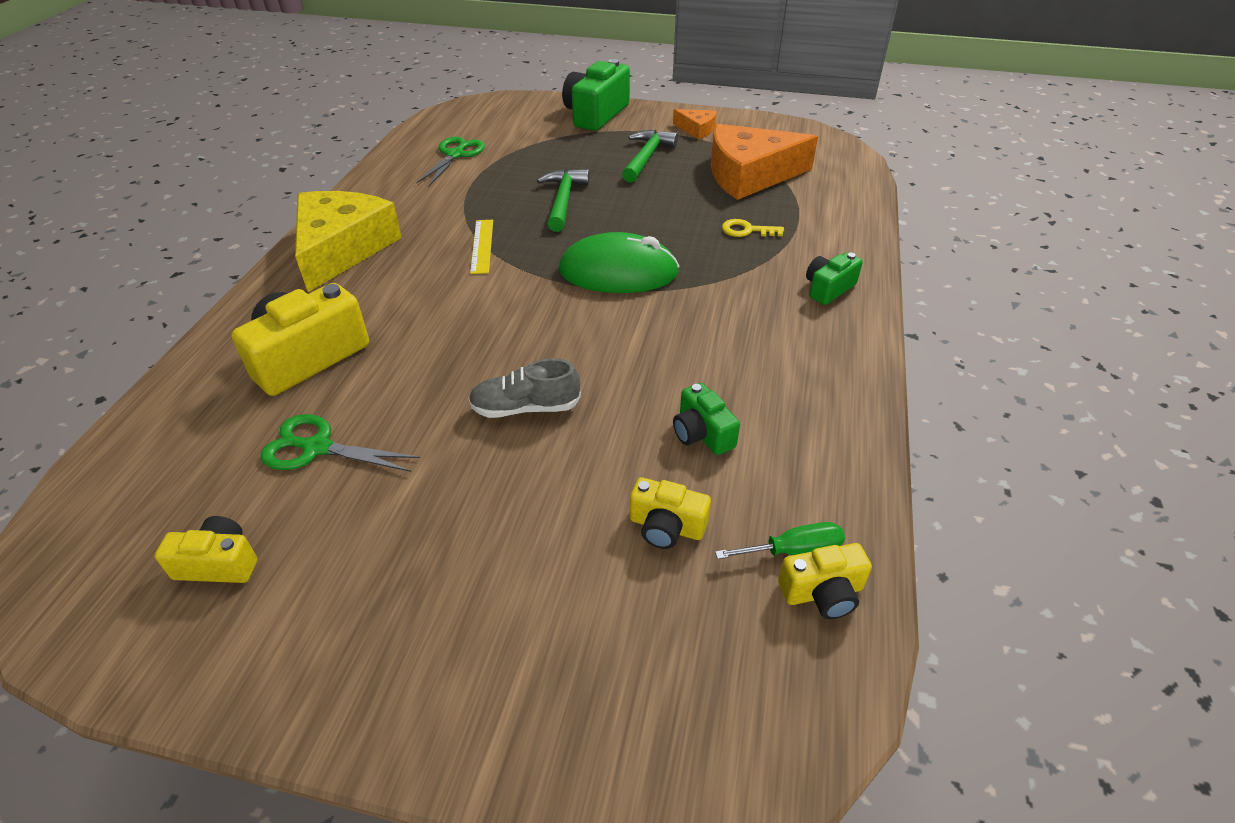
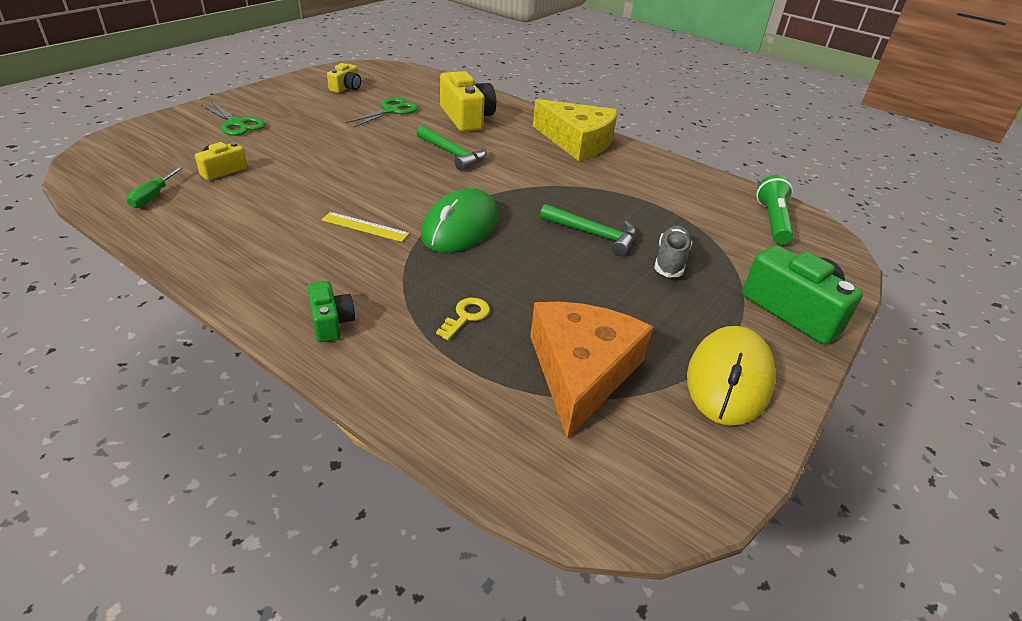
camera: 110 degrees right, 5 degrees down
green scissors [416,137,485,186] -> green scissors moved to [201,101,265,136]
grey shoe [468,358,581,418] -> grey shoe moved to [655,226,692,278]
yellow ruler [470,220,493,274] -> yellow ruler moved to [321,212,410,242]
green hammer [622,130,678,183] -> green hammer moved to [416,125,487,171]
orange cheese [673,109,717,140] -> yellow mouse [687,326,776,426]
green camera [673,383,740,455] -> none
yellow camera [778,543,872,619] -> none
none -> green flashlight [756,175,794,244]

